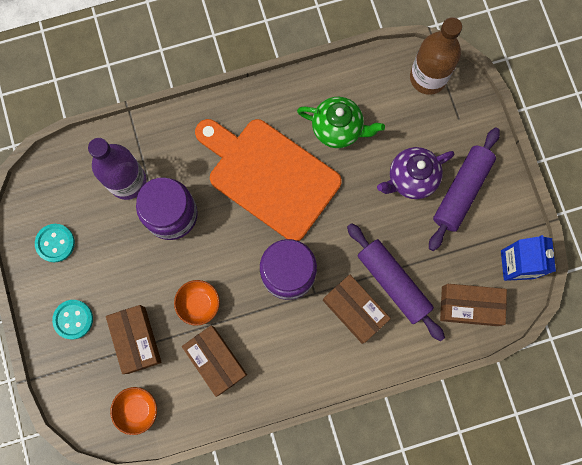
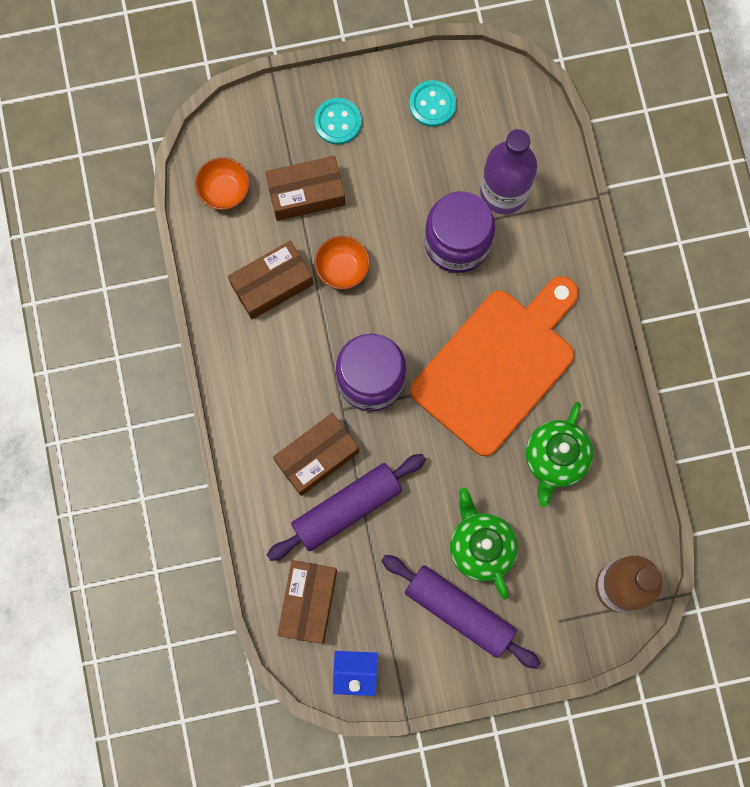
camera: 95 degrees right, 0 degrees up
purple teapot [377,147,454,199] -> green teapot [450,488,518,600]

